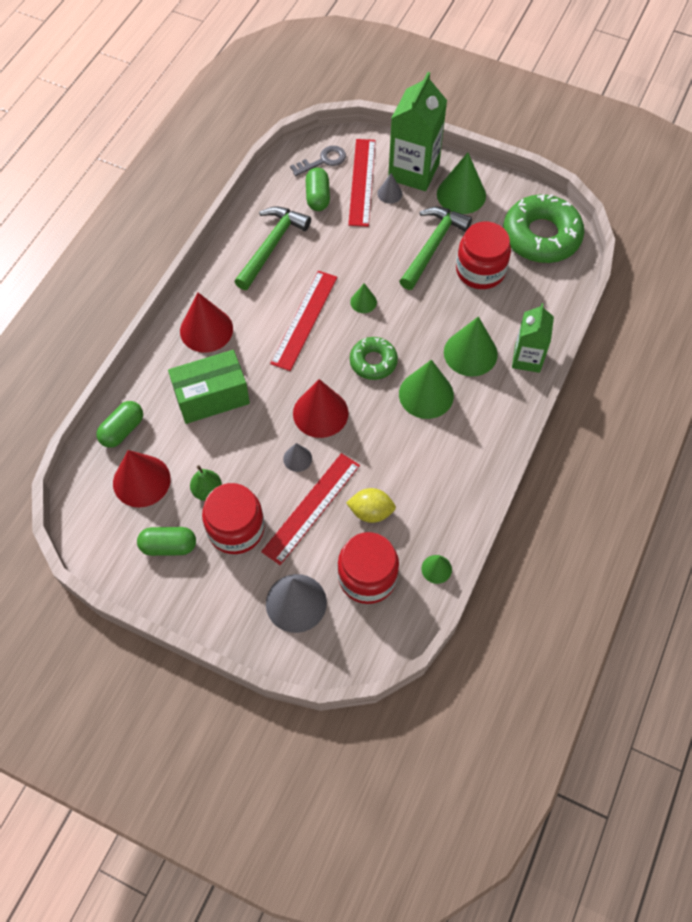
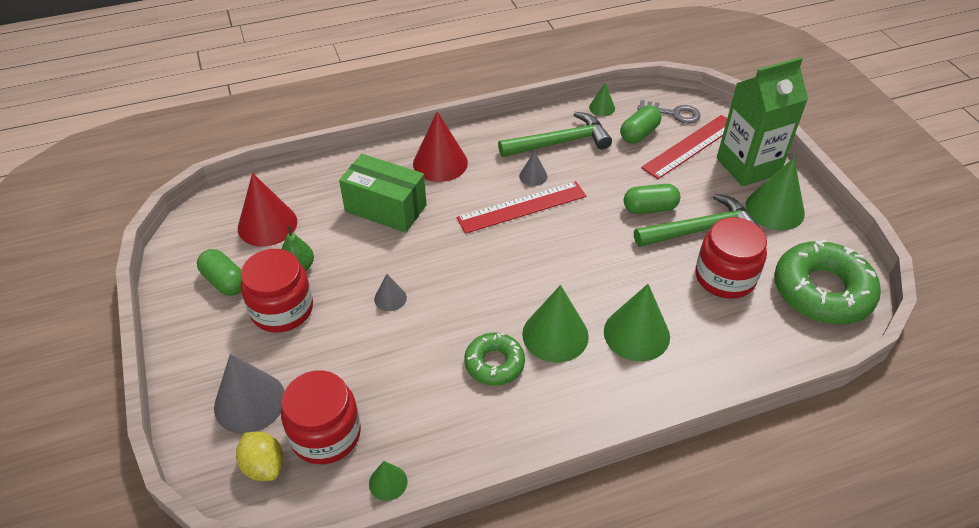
camera: 45 degrees right, 15 degrees down
green capsule [96,401,143,448] -> green capsule moved to [624,184,680,214]
red ruler [261,453,360,565] -> none
red cone [293,379,348,438] -> none
yellow lemon [346,488,396,523] -> yellow lemon moved to [236,431,284,481]
green cone [350,283,377,313] -> green cone moved to [589,83,615,116]
green donut [350,337,398,380] -> green donut moved to [465,333,525,386]
grey cone [377,173,402,204] -> grey cone moved to [519,151,547,186]
green carton [512,303,554,373] -> none

